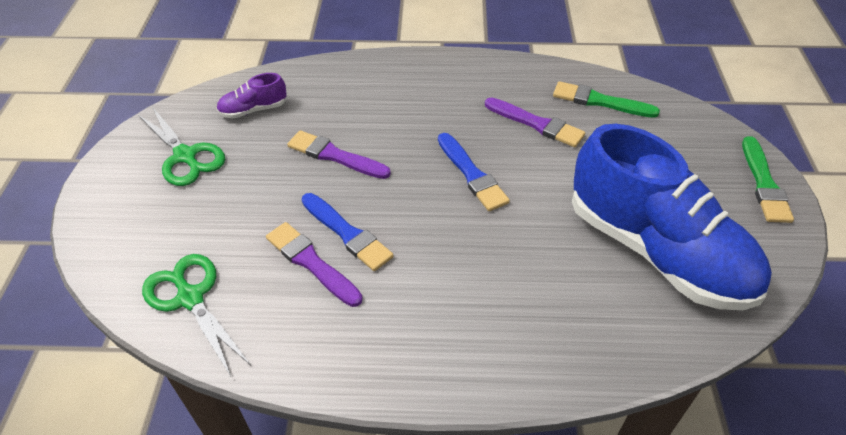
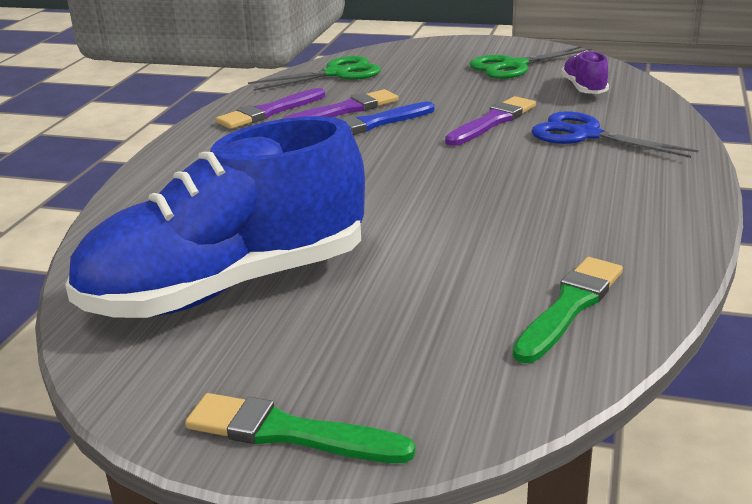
camera: 105 degrees right, 20 degrees down
blue brush [438,133,510,211] -> none
purple brush [485,97,585,147] -> purple brush moved to [216,88,325,129]
none -> blue scissors [531,111,699,158]

